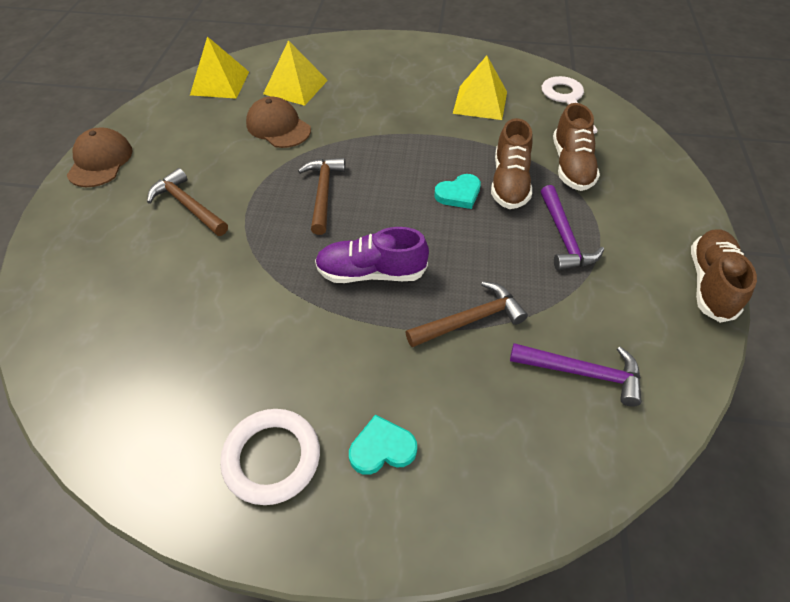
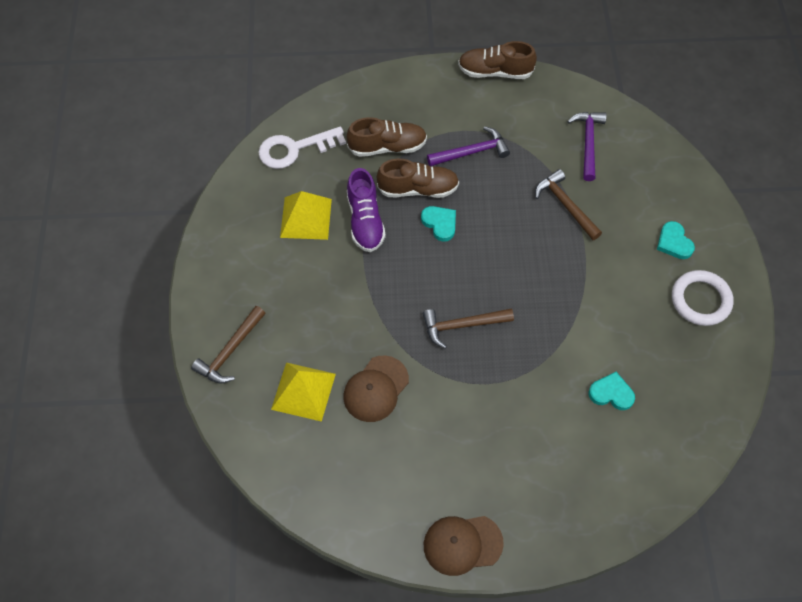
camera: 100 degrees left, 10 degrees up
brown hammer [147,168,228,236] -> brown hammer moved to [191,306,266,384]
yellow pyramid [190,36,249,99] -> none
purple shoe [315,227,429,283] -> purple shoe moved to [347,168,386,252]
none -> turquoise heart [589,372,635,410]

